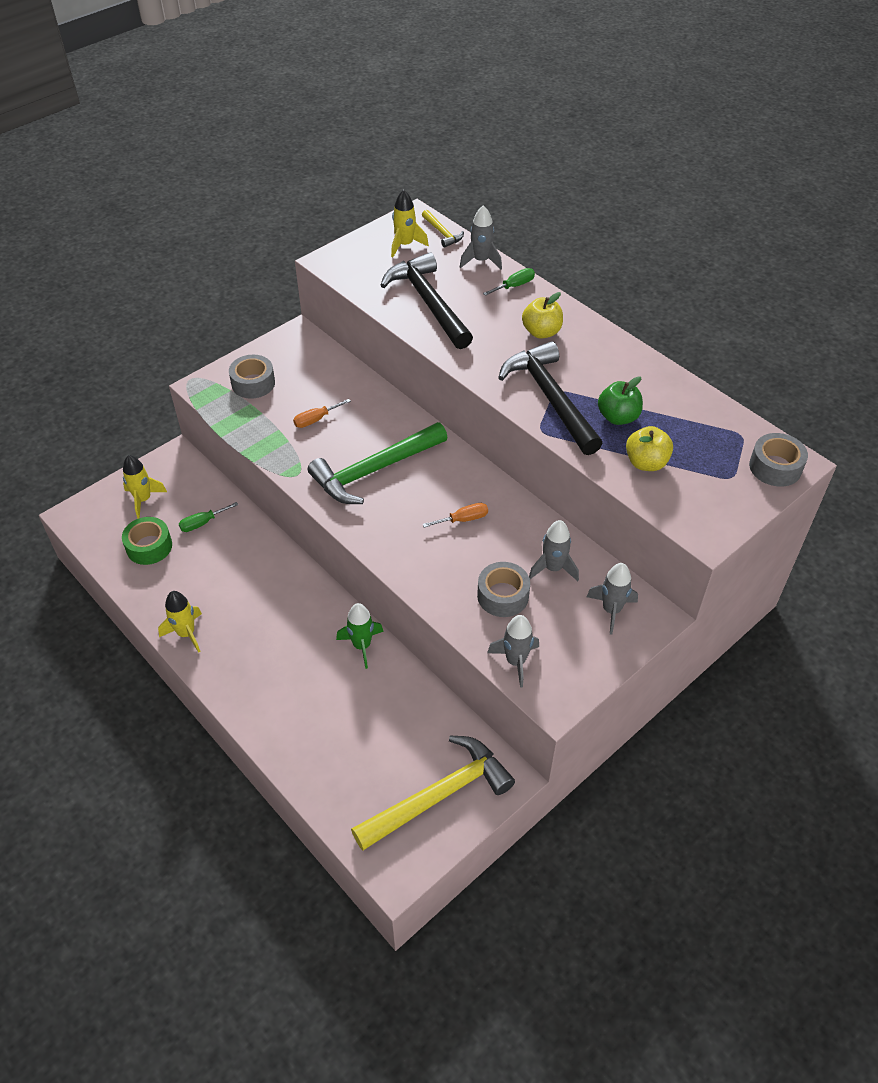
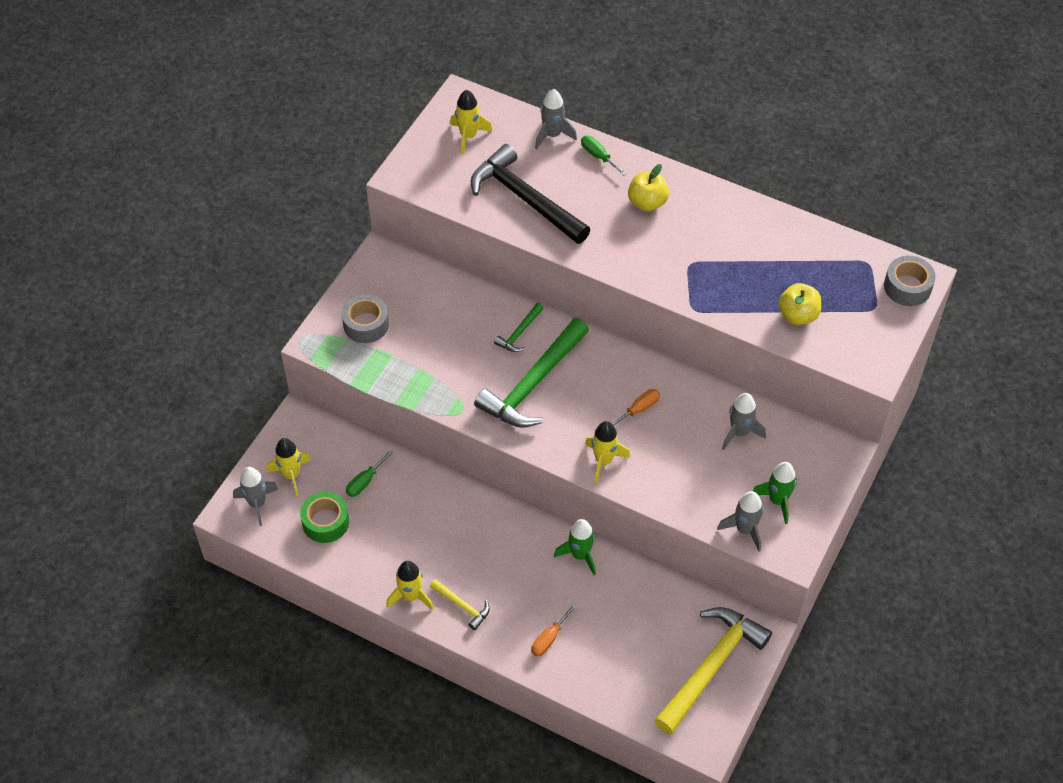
camera: 20 degrees left, 5 degrees up
orange screwdriver [293,399,351,428] -> orange screwdriver moved to [531,603,577,657]
yellow hammer [422,210,464,248] -> yellow hammer moved to [430,579,490,630]
grey tape [477,562,530,617] -> none
green screwdriver [483,268,535,296] -> green screwdriver turned 75 degrees counterclockwise [581,136,627,175]
black hammer [498,341,603,455] -> none
grey rocket [587,563,638,635] -> grey rocket moved to [233,467,279,526]
green apple [598,376,643,425] -> none
none -> green hammer [494,303,544,352]
none -> yellow rocket [585,421,630,483]
none -> green rocket [753,462,797,524]

